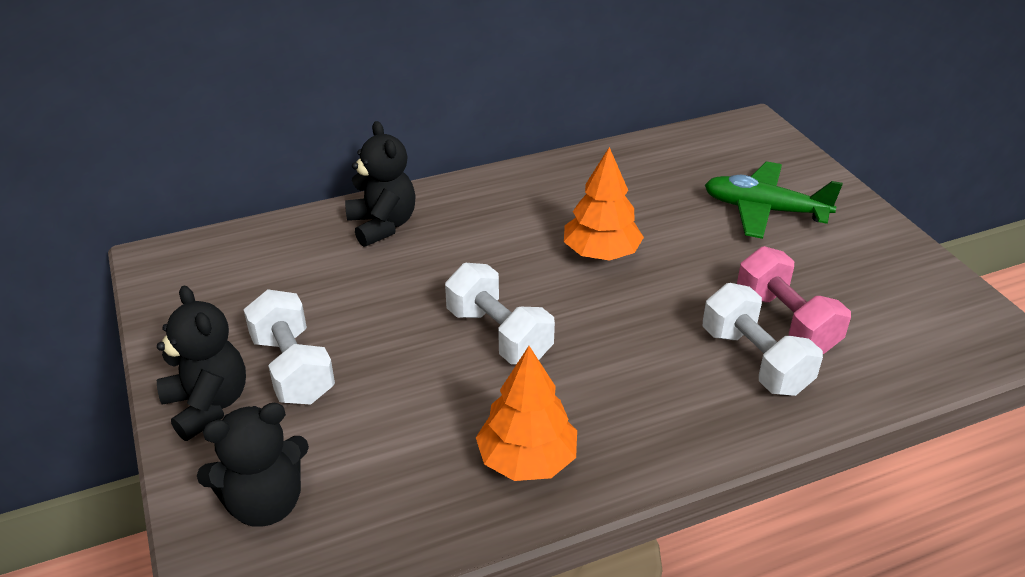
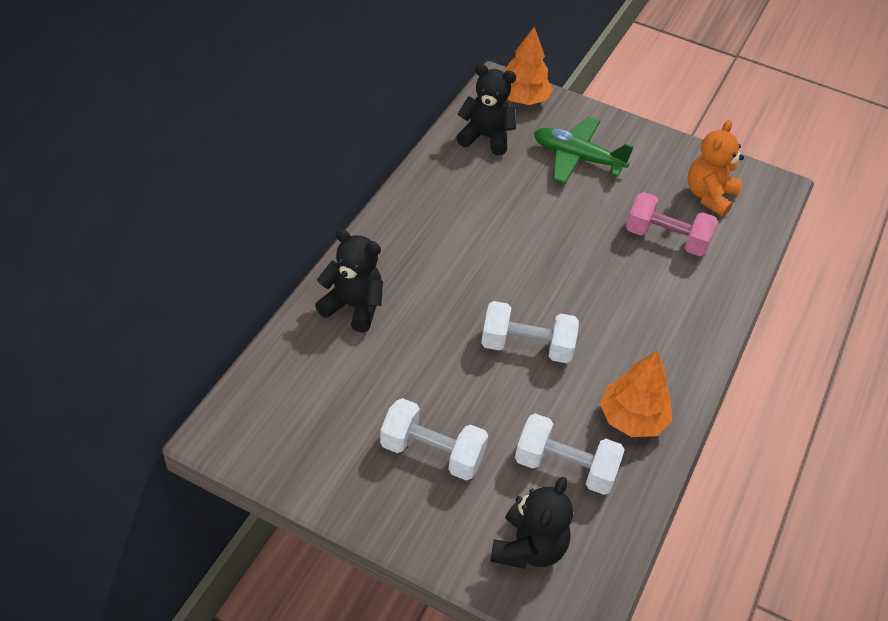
camera: 45 degrees left, 10 degrees up
black teddy bear [157,285,246,441] -> black teddy bear moved to [456,64,516,155]
orange tree [564,147,644,261] -> orange tree moved to [506,26,553,105]
white dumbbell [703,283,823,396] -> white dumbbell moved to [515,413,625,495]
green plane [705,161,843,239] -> green plane turned 45 degrees clockwise [534,117,634,184]
none -> orange teddy bear [688,120,744,217]

